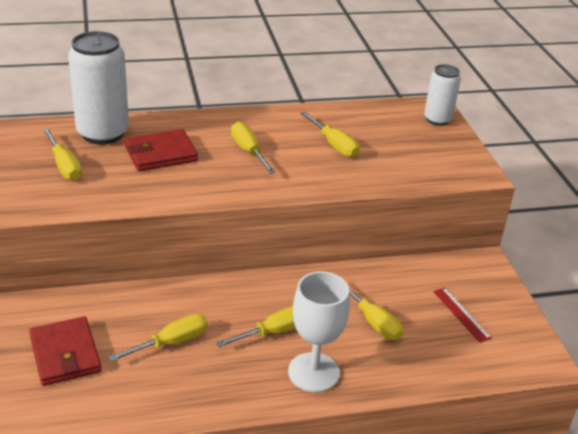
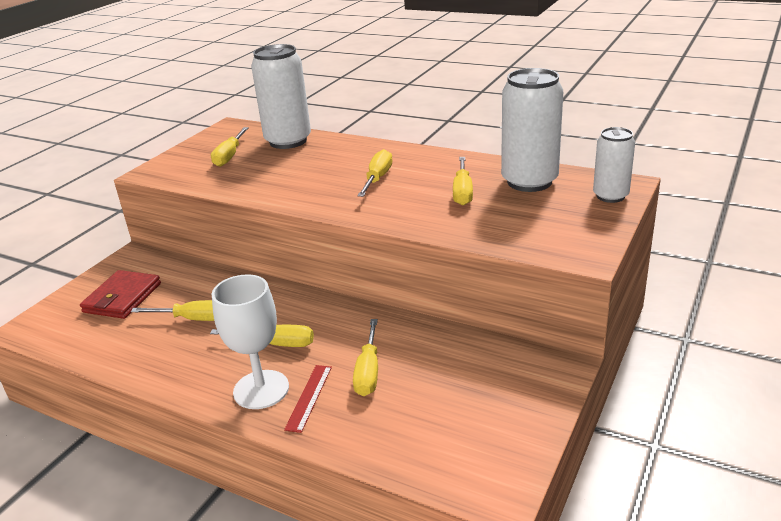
camera: 45 degrees right, 5 degrees down
red wallet [125,129,198,171] -> none
red ruler [433,288,492,343] -> red ruler moved to [284,365,332,433]
none -> white can [501,68,563,192]

